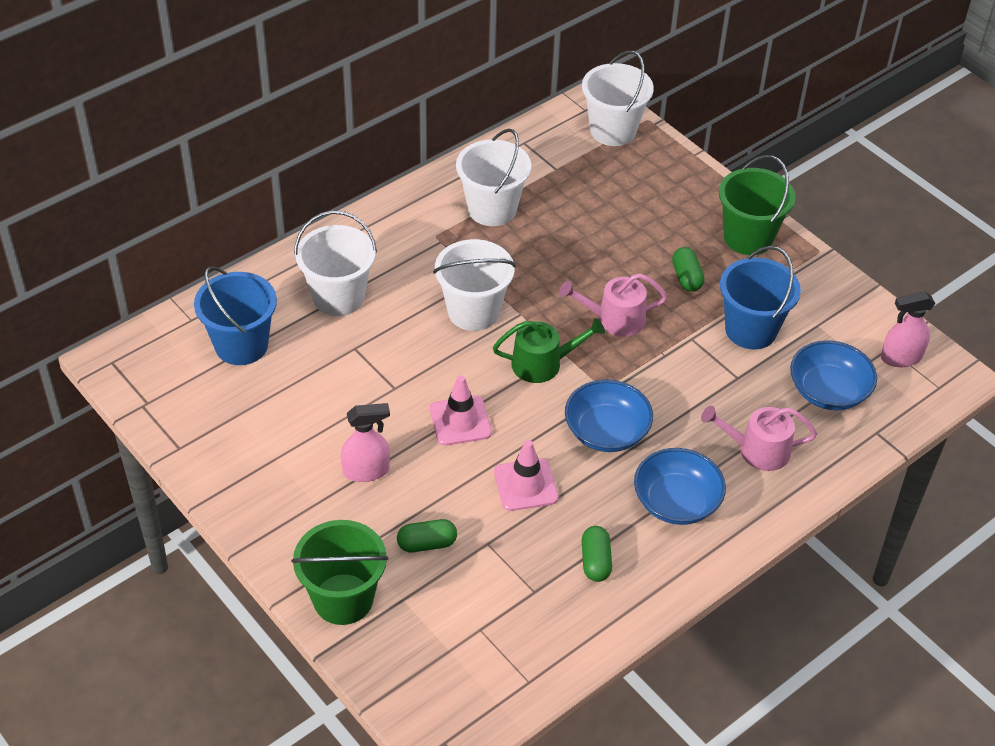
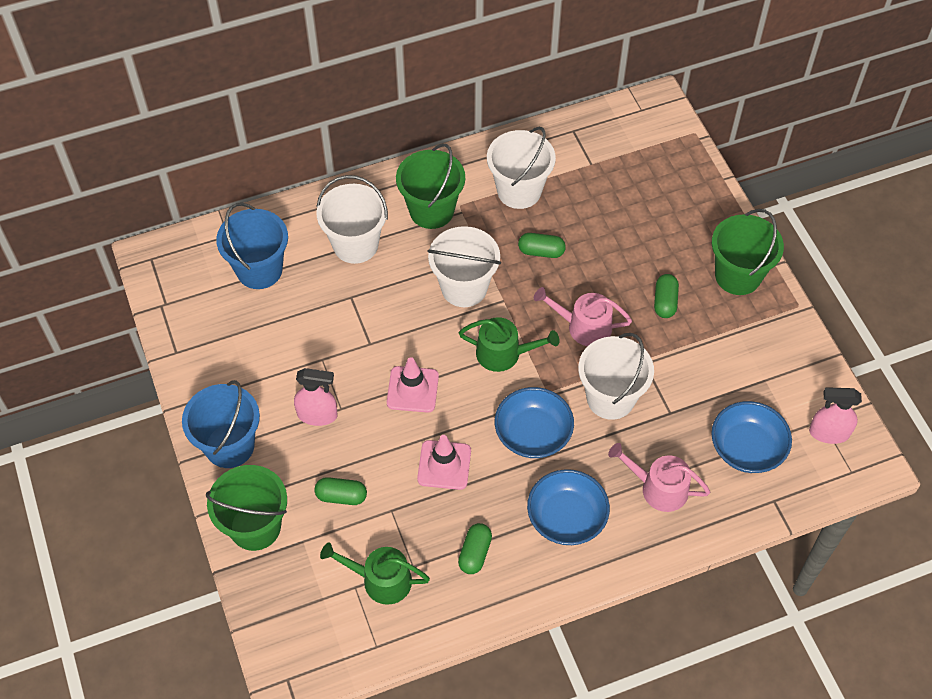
camera: 20 degrees right, 10 degrees up
white bucket [582,51,654,146] -> white bucket moved to [578,333,654,420]
blue bucket [720,246,801,349] -> blue bucket moved to [182,380,260,468]
none -> green watering can [320,543,430,605]
none -> green bucket [396,144,465,229]
none -> green capsule [518,233,566,258]

